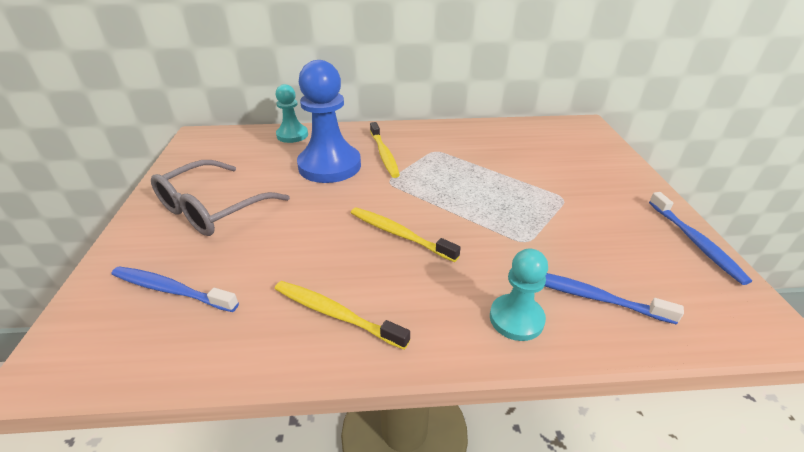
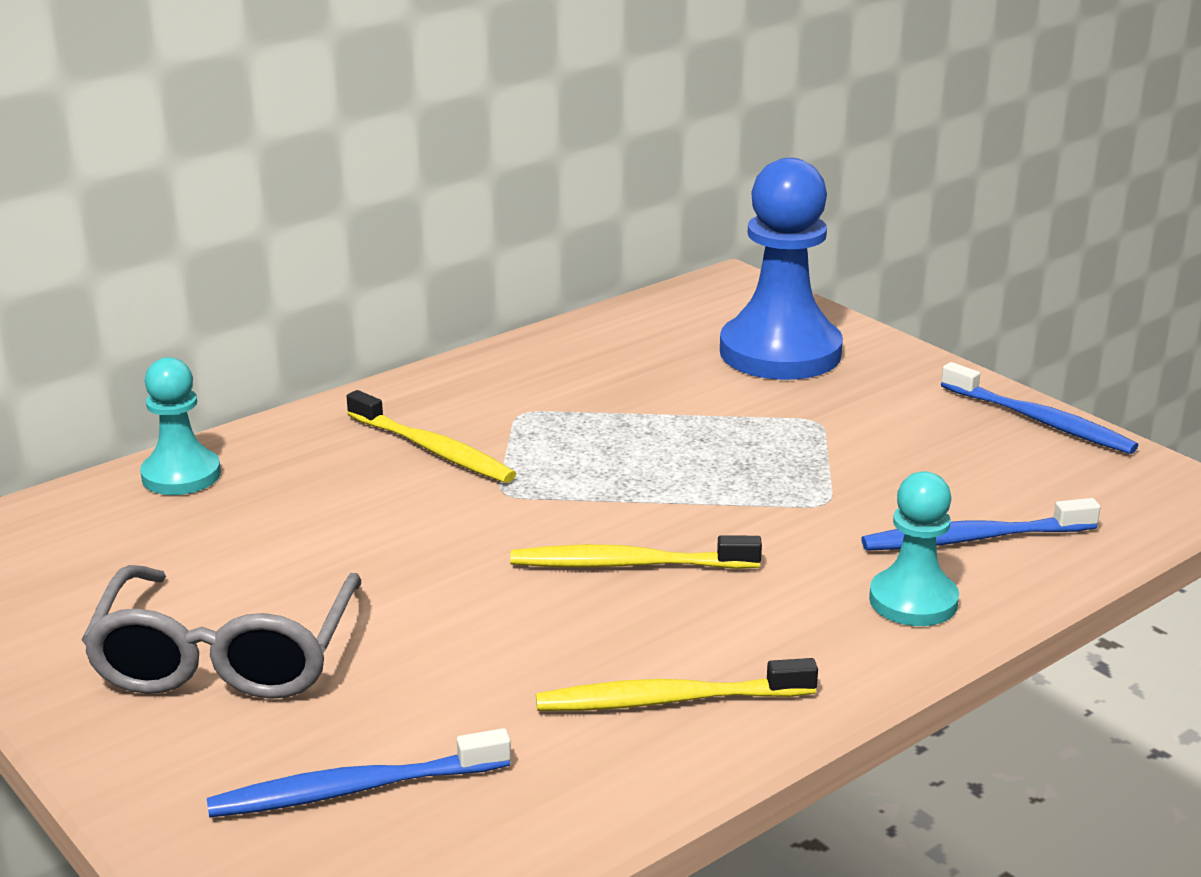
camera: 35 degrees left, 10 degrees down
blue pawn [297,60,361,183] -> blue pawn moved to [720,158,843,380]

